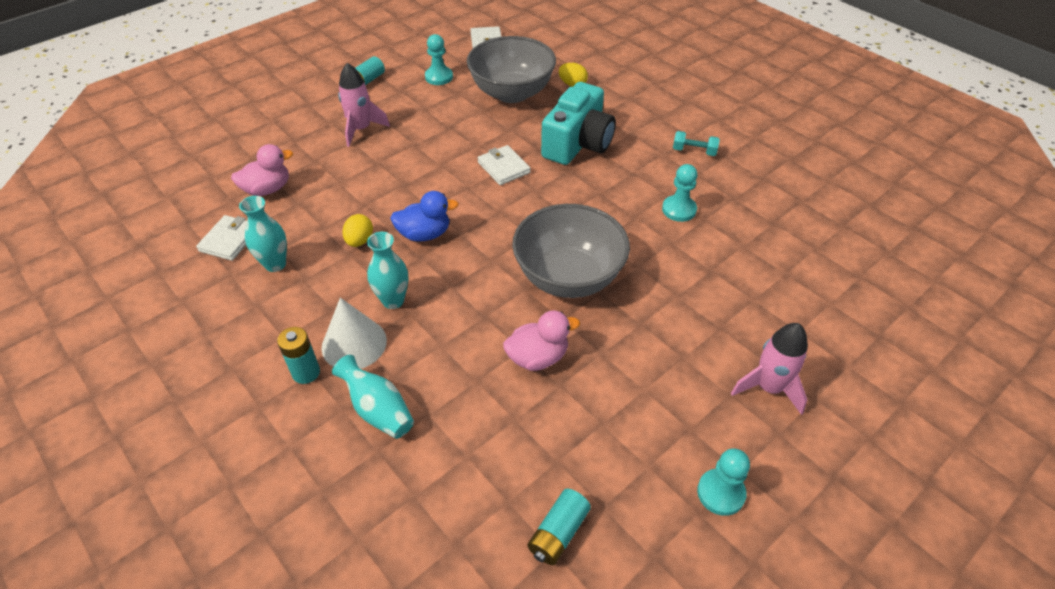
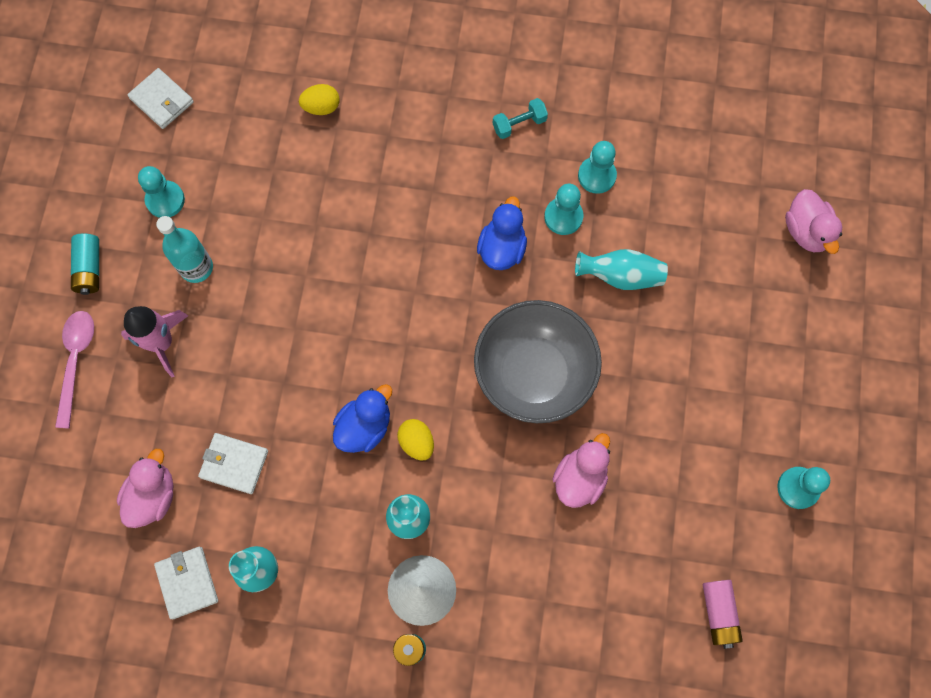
camera: 40 degrees left, 25 degrees up
turquoise vase [332,354,414,439] -> turquoise vase moved to [575,249,668,290]
yellow egg [342,214,373,247] -> yellow egg moved to [397,419,434,461]
grey bowl [467,36,556,103] -> none
white wallet [477,145,531,185] -> white wallet moved to [198,433,268,494]
turquoise battery [528,489,591,565] -> pink battery [703,580,743,649]
turquoise camera [541,82,616,165] -> none
pink rocket [731,323,808,415] -> none
none -> pink spoon [55,311,94,429]
none -> turquoise bottle [156,216,213,283]
none -> blue duck [477,196,527,270]
none -> turquoise pawn [578,141,617,194]
none -> pink duck [785,189,842,254]

